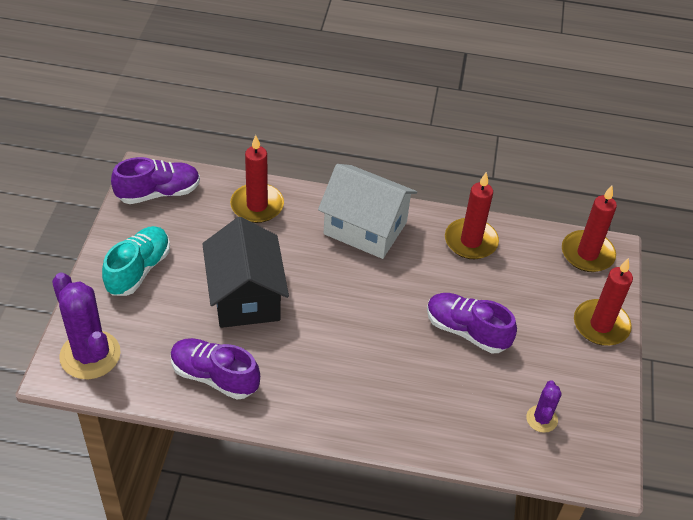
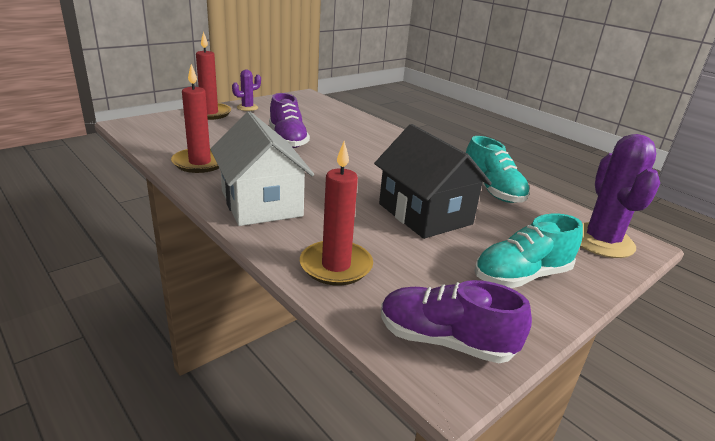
camera: 140 degrees left, 20 degrees down
purple shoe [170,338,260,400] -> turquoise shoe [466,136,530,203]
black house [202,217,289,328] -> black house turned 60 degrees counterclockwise [374,124,492,239]
purple cactus [526,380,562,433] -> purple cactus moved to [232,70,261,111]
red candle [562,186,617,272] -> none

